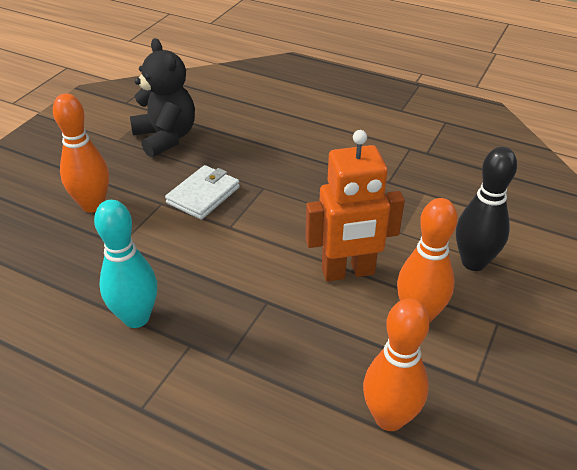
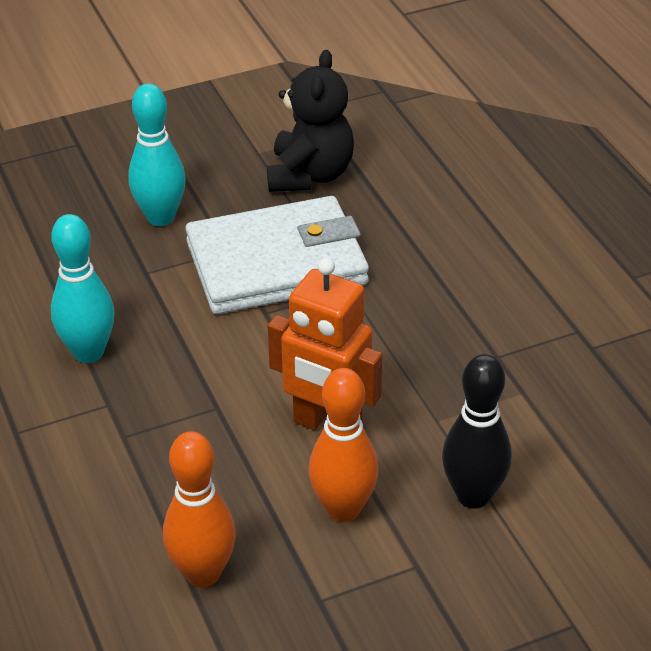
camera: 40 degrees right, 0 degrees up
orange bowling pin [53,93,109,213] -> turquoise bowling pin [128,83,186,226]
white wallet [165,165,240,220] -> white wallet [185,196,369,314], size x1.95

